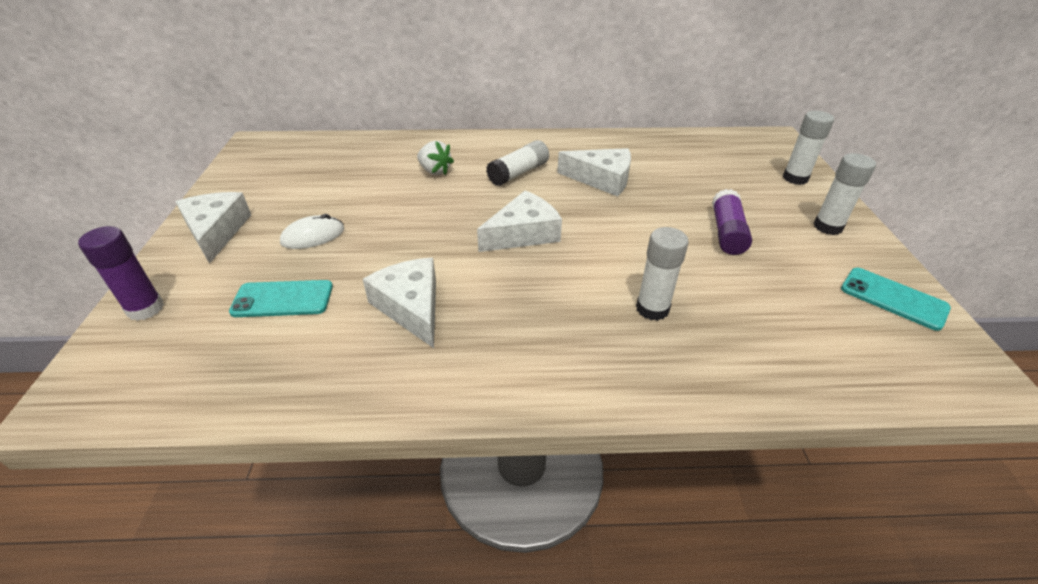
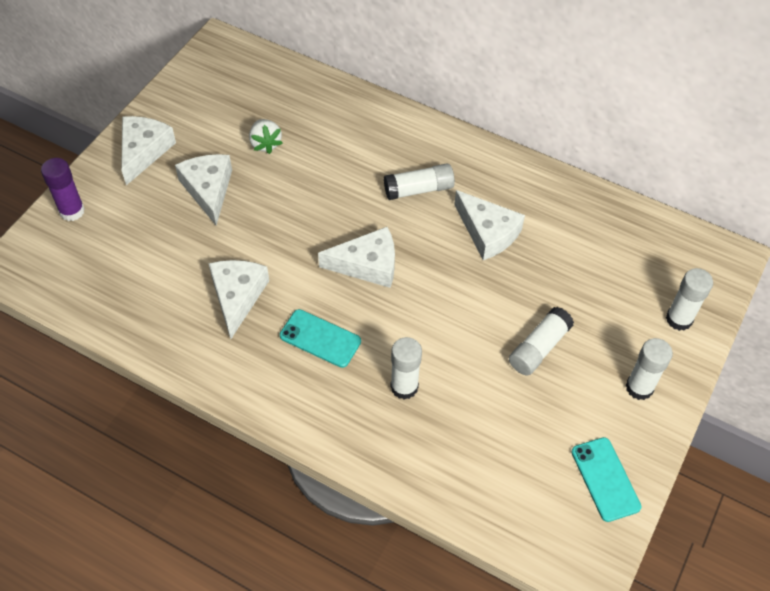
camera: 30 degrees right, 15 degrees up
turquoise phone [229,280,333,317] -> turquoise phone moved to [280,309,361,368]
white mouse [280,214,344,249] -> white cheese [175,154,232,226]
white strawberry [417,141,454,175] -> white strawberry moved to [249,119,283,154]
purple glue stick [712,189,752,255] -> white glue stick [509,307,574,376]

